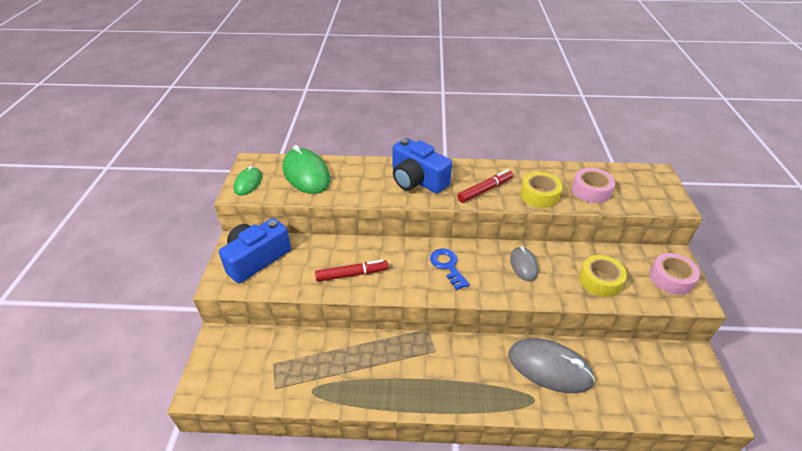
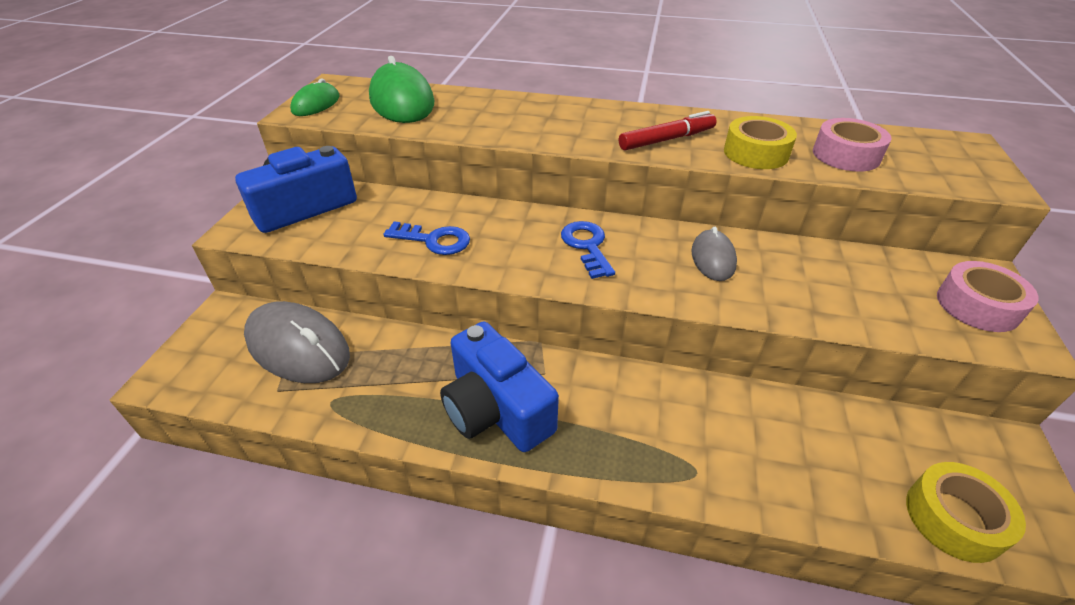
camera: 10 degrees right, 0 degrees up
red marker [315,260,388,282] -> blue key [383,221,470,255]
blue camera [392,138,452,194] -> blue camera moved to [440,321,559,452]
grey mouse [508,338,595,393] -> grey mouse moved to [244,301,350,383]
yellow tape [579,255,627,297] -> yellow tape moved to [906,462,1026,563]

